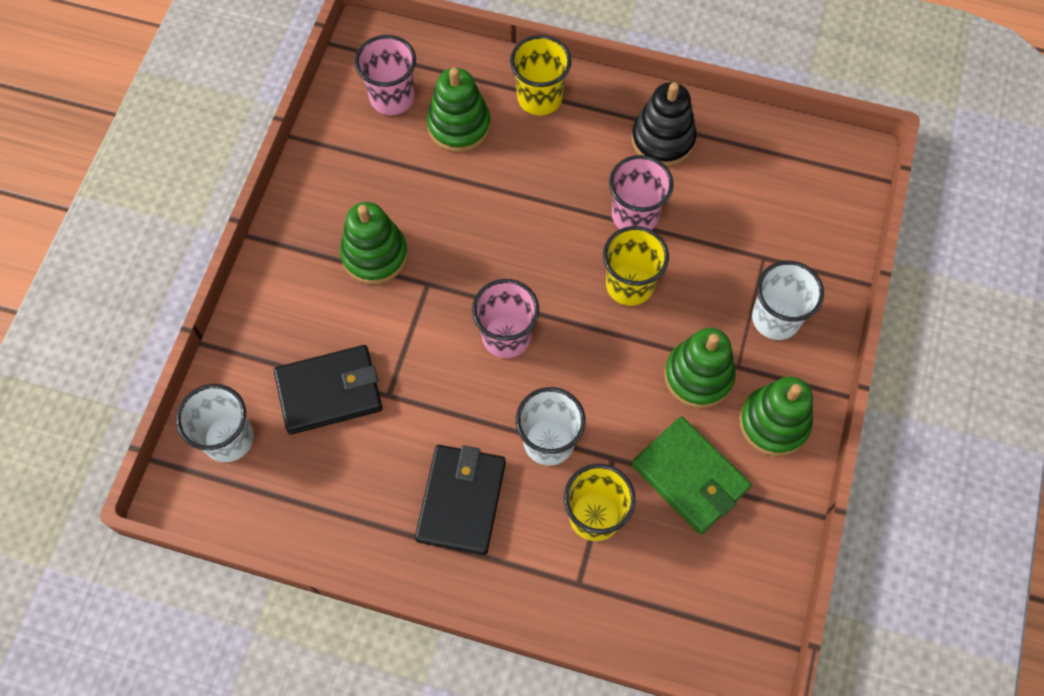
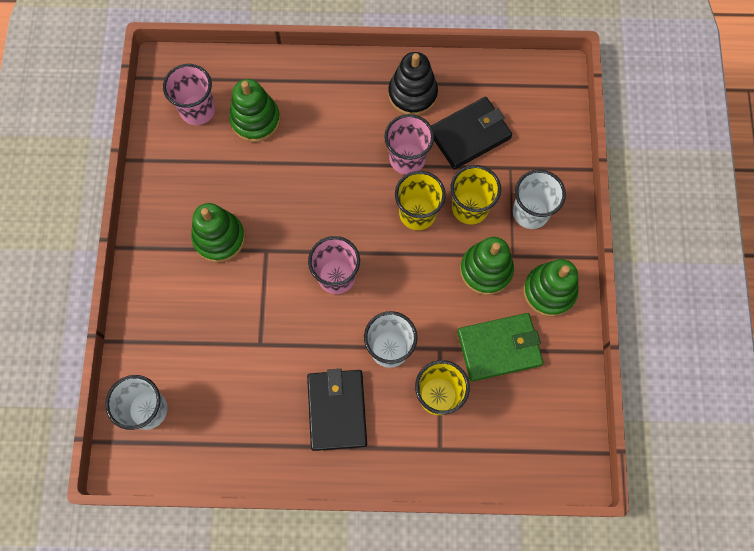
camera: 15 degrees left, 5 degrees up
black wallet [274,345,383,434] -> black wallet moved to [431,97,512,170]
yellow cup [510,35,572,115] -> yellow cup moved to [451,165,501,224]
green wallet [632,416,751,534] -> green wallet turned 45 degrees counterclockwise [457,313,543,381]

